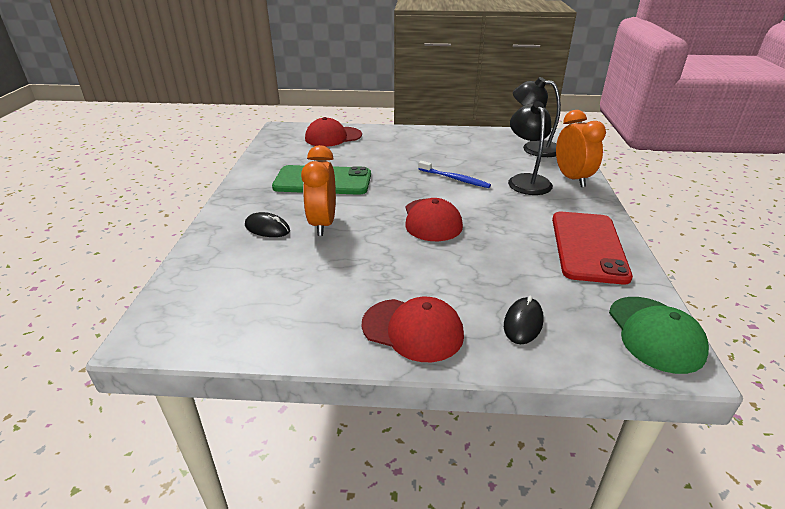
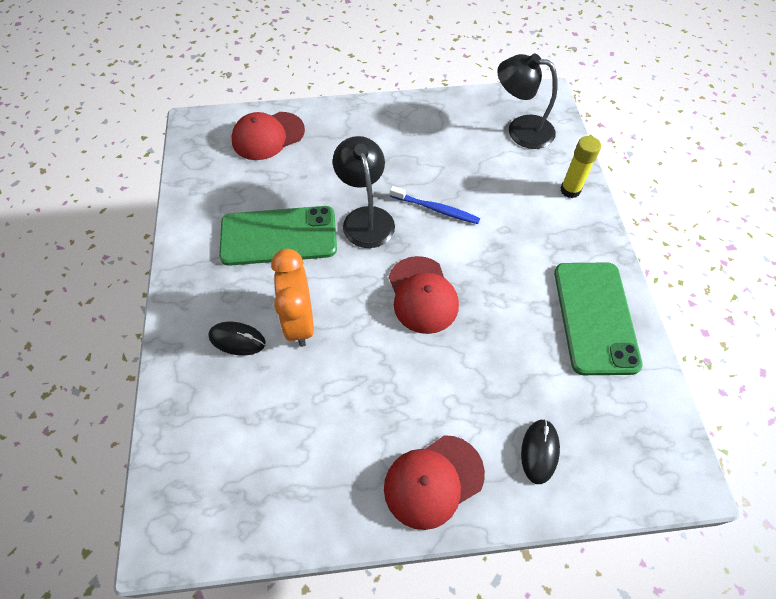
camera: 10 degrees left, 25 degrees up
red cap [362,297,464,362] -> red cap turned 135 degrees clockwise [384,435,485,530]
black lamp [508,101,553,195] -> black lamp moved to [333,136,395,248]
red phone [552,212,633,285] -> green phone [554,263,643,375]
orange clock [556,110,606,187] -> yellow glue stick [560,136,601,198]
green cap [609,297,709,374] -> none

